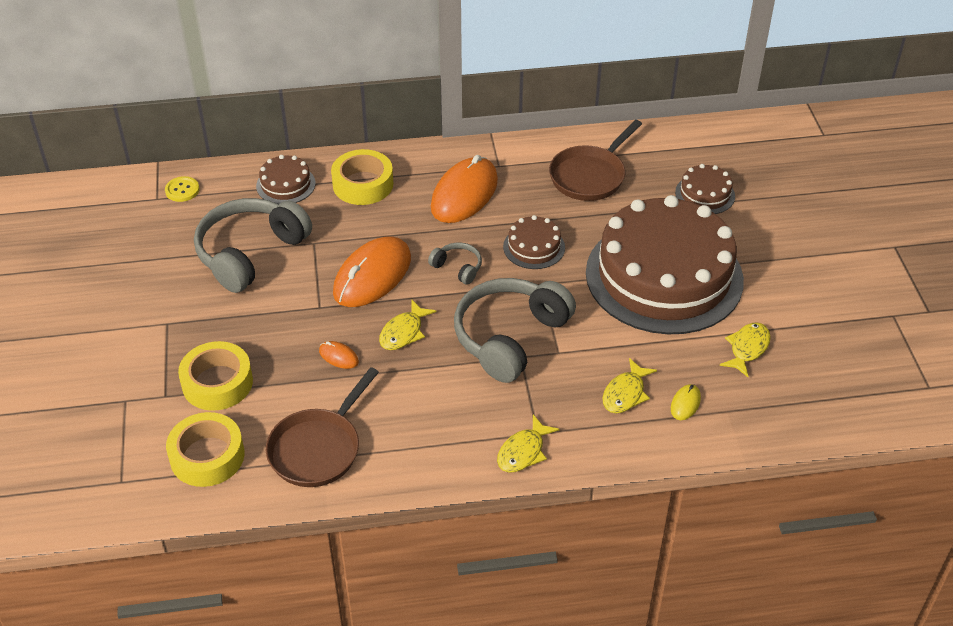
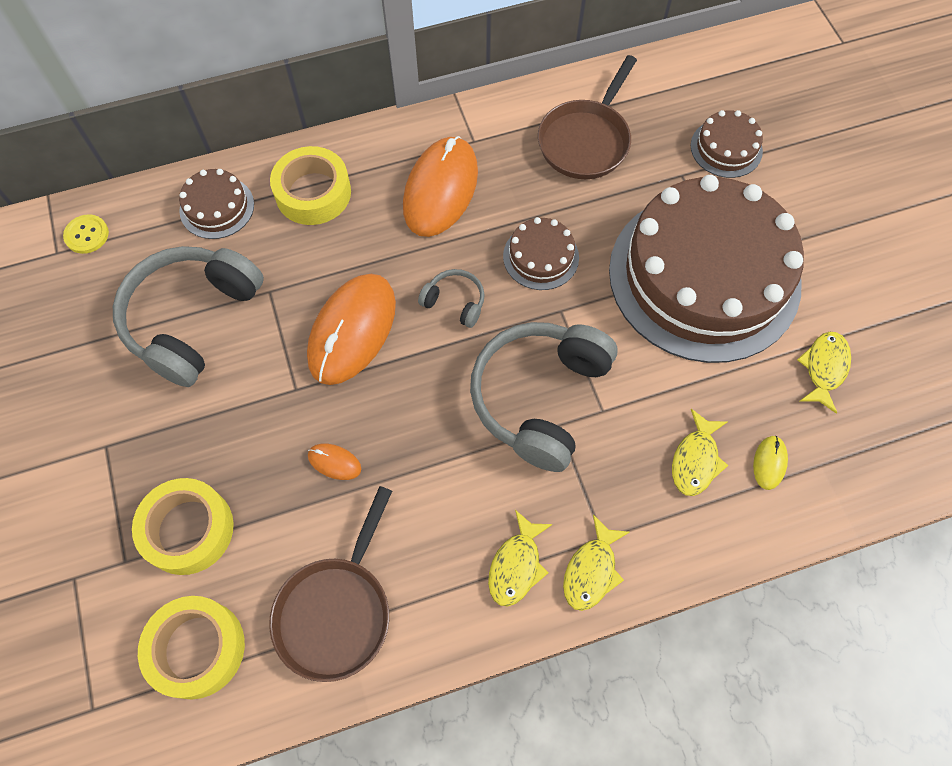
camera: 10 degrees left, 20 degrees up
yellow fish [379,300,436,350] -> yellow fish moved to [488,510,553,607]

